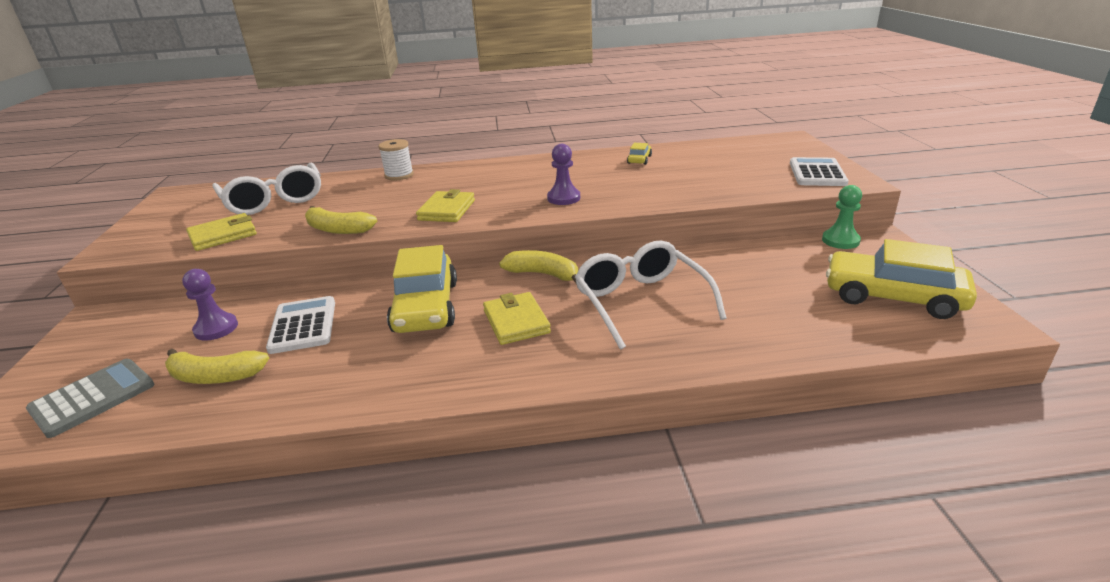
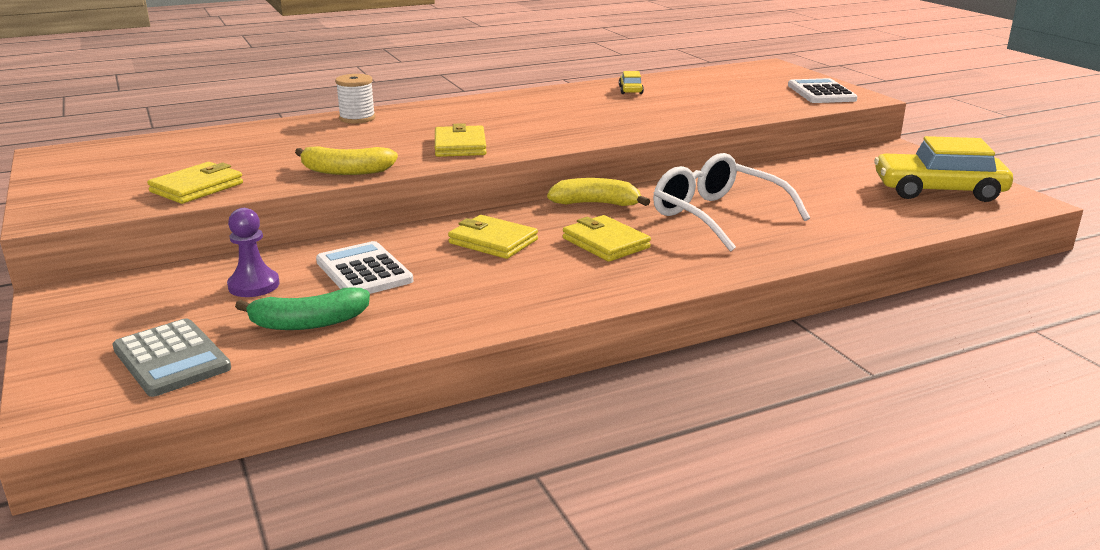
camera: 20 degrees left, 5 degrees down
grey calculator [26,359,154,438] -> grey calculator turned 120 degrees clockwise [113,318,231,397]
yellow banana [165,349,269,384] -> green banana [235,287,370,330]
white glasses [212,162,321,215] -> none
yellow car [387,245,457,333] -> yellow wallet [448,215,538,259]
purple pawn [547,144,580,205] -> none
green pawn [822,185,862,249] -> none

